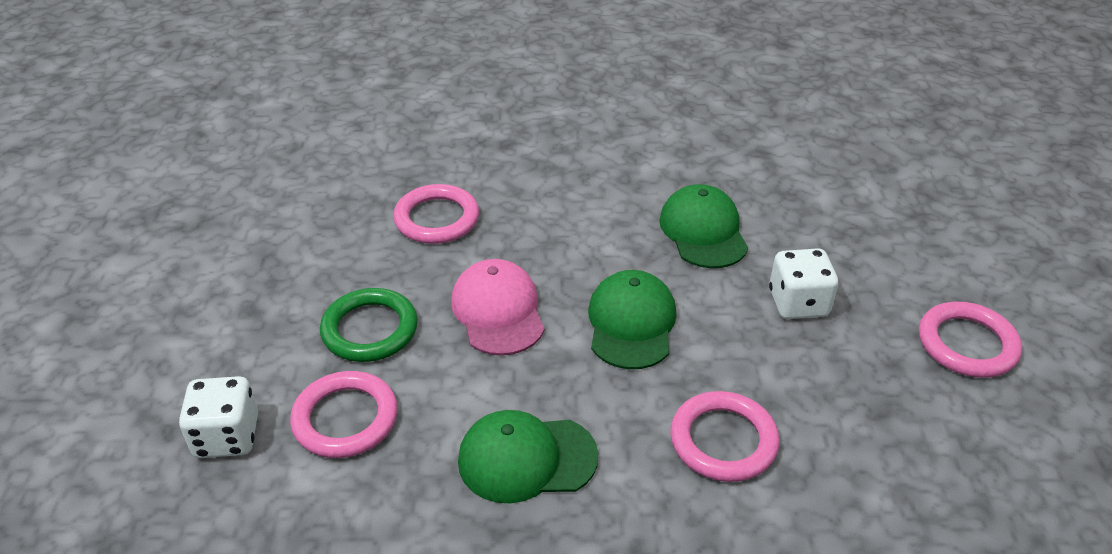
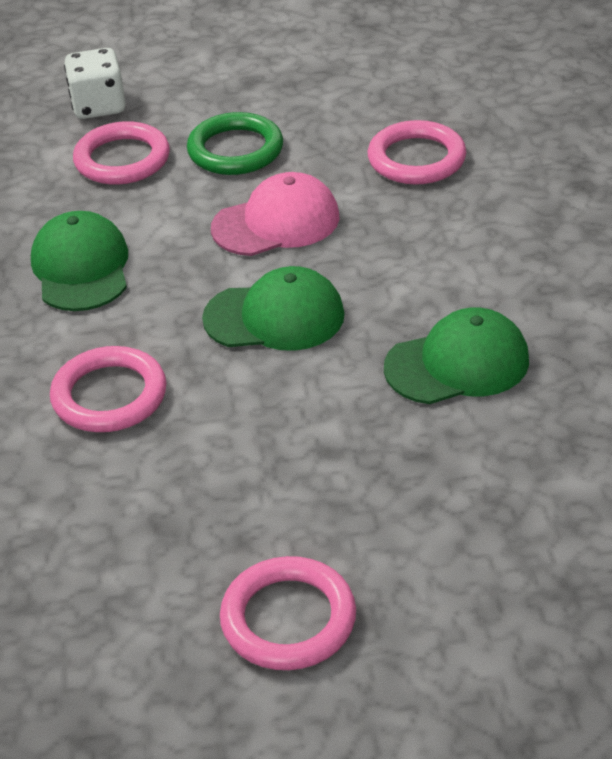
camera: 85 degrees right, 0 degrees up
white dice [769,248,838,319] -> none

